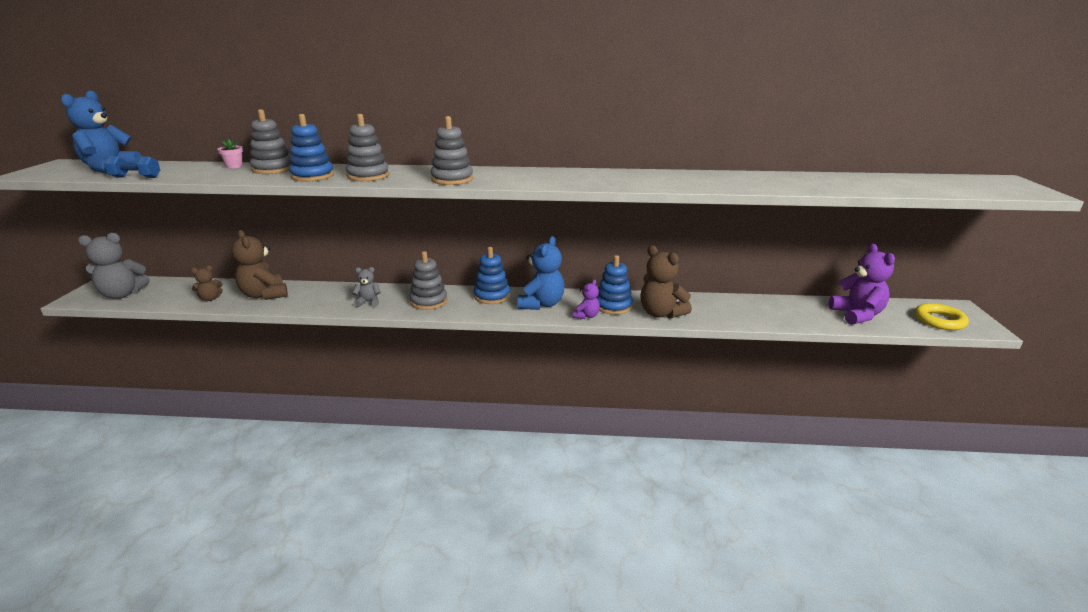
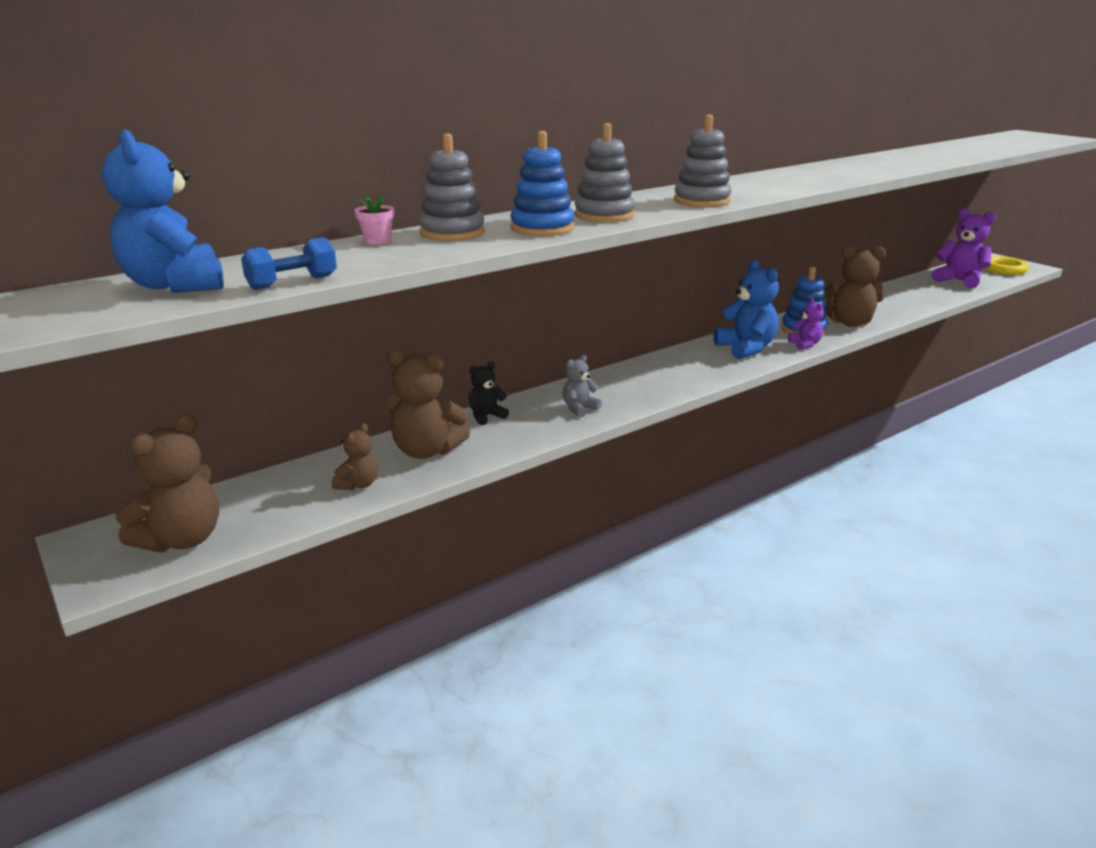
camera: 40 degrees left, 0 degrees up
grey teddy bear [78,233,149,299] -> brown teddy bear [116,414,219,552]
grey stacking toy [409,251,448,310] -> none
blue stacking toy [474,247,510,304] -> none
none -> black teddy bear [469,362,509,425]

